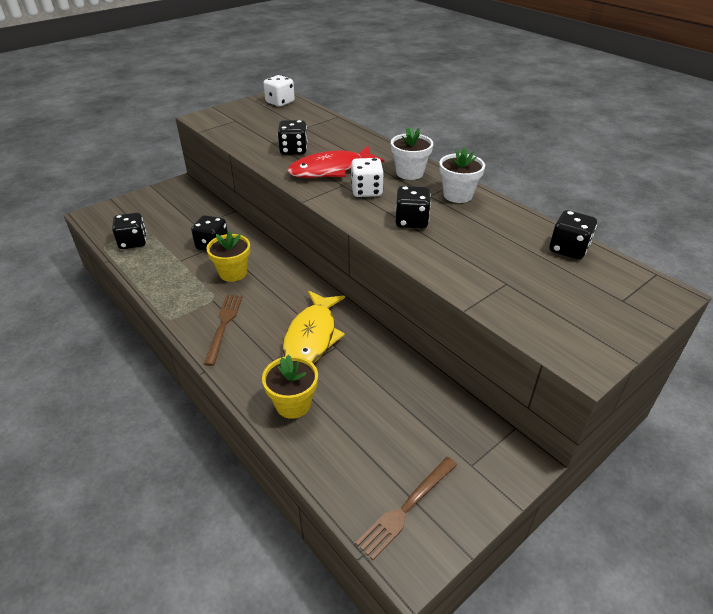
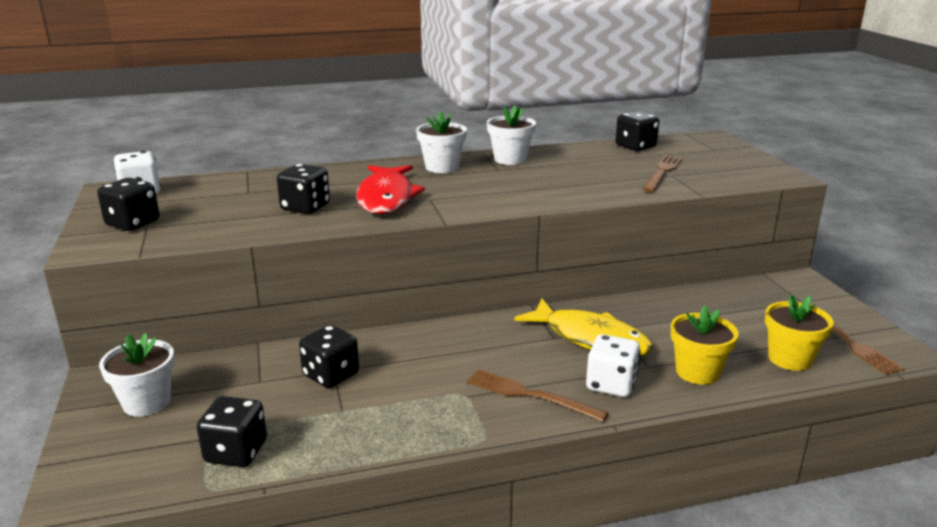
camera: 65 degrees left, 15 degrees down
yellow flower pot [207,231,250,282] -> yellow flower pot moved to [765,295,834,371]
white dice [351,158,384,197] -> white dice moved to [586,334,640,397]
black dice [396,186,431,228] -> black dice moved to [97,178,160,231]
none -> white flower pot [99,333,175,417]
none -> brown fork [642,155,683,192]

